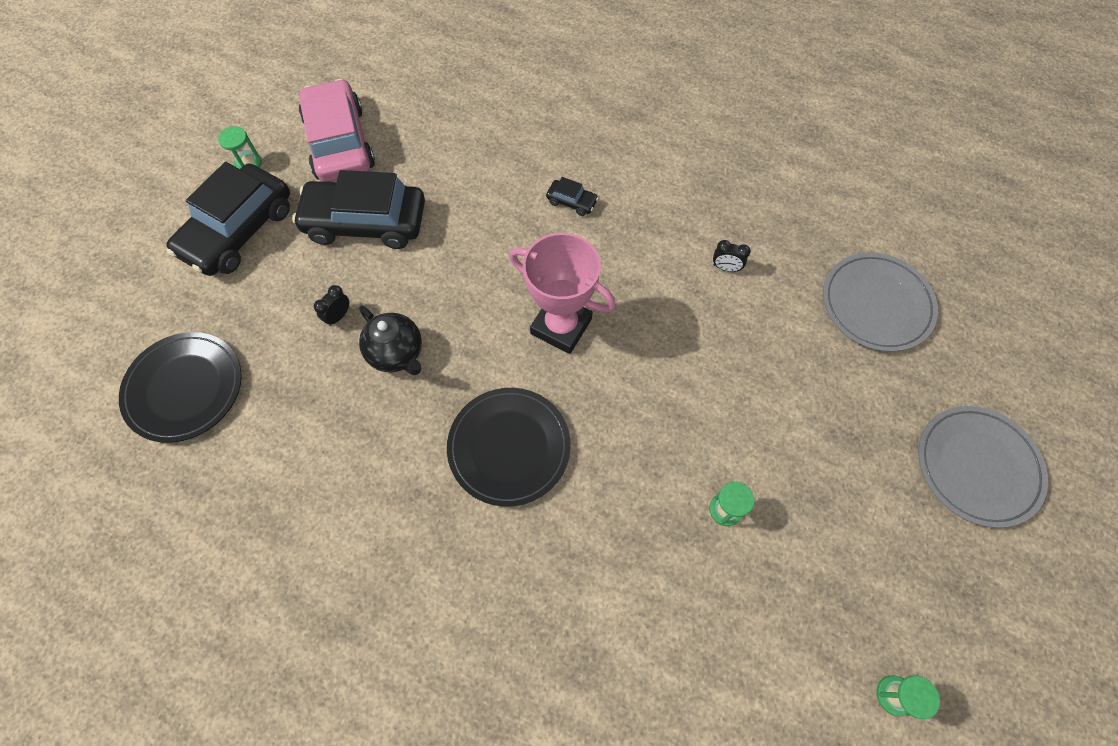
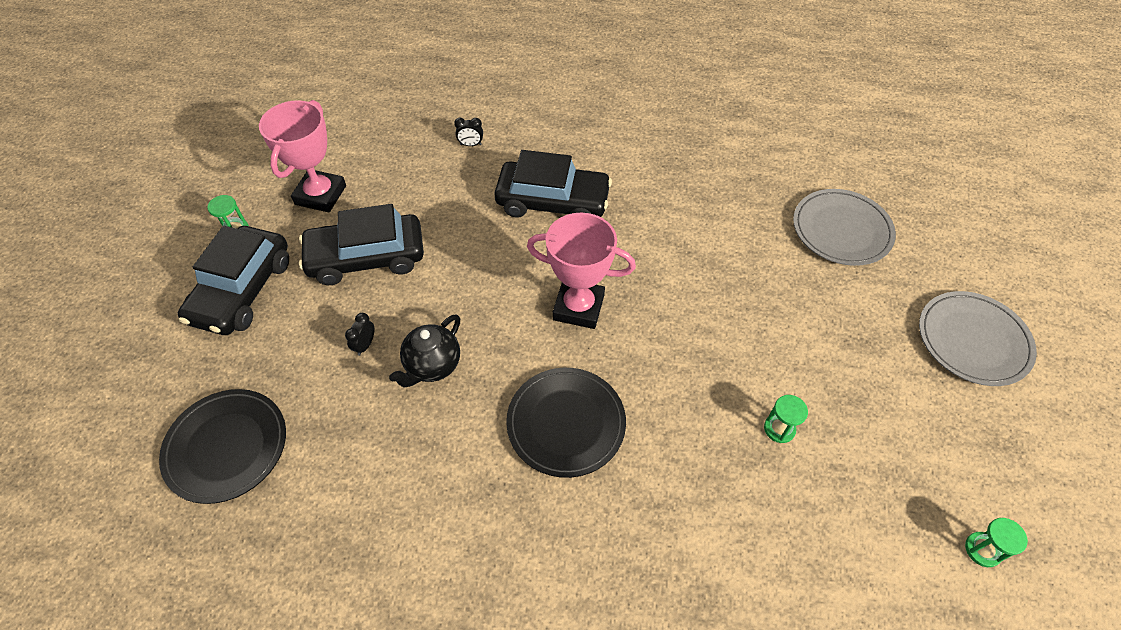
camera: 15 degrees left, 10 degrees down
pink car [299,79,375,182] -> pink trophy [259,100,346,213]
black teapot [359,306,422,375] -> black teapot turned 90 degrees clockwise [389,314,460,387]
black car [546,177,599,216] -> black car [494,150,612,217], size x2.42
black clock [713,240,751,272] -> black clock moved to [454,118,483,146]

